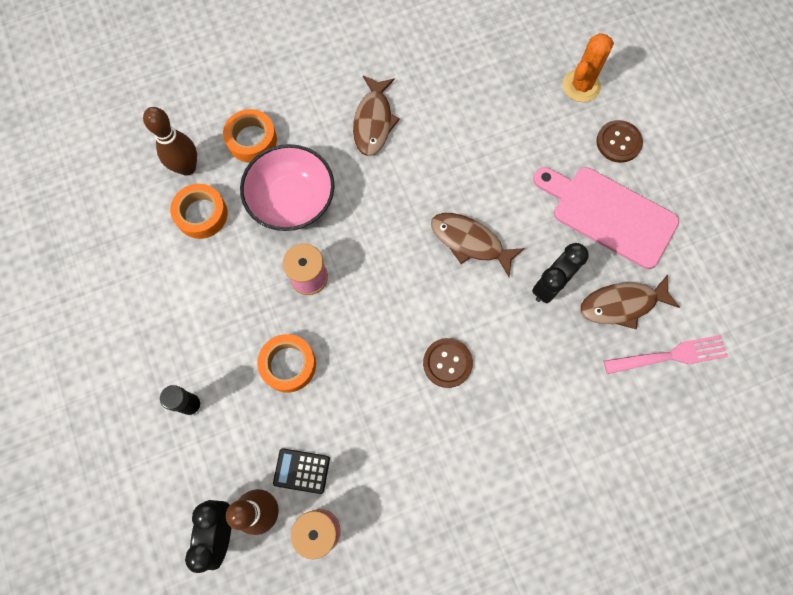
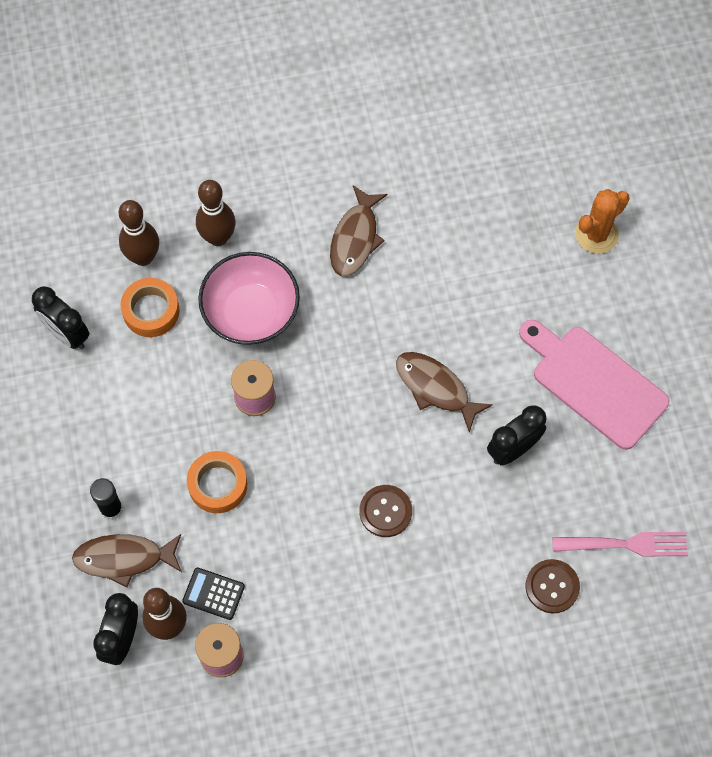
camera: 10 degrees right, 5 degrees down
orange tape [223,109,277,163] -> brown bowling pin [196,180,236,246]
brown fish [580,275,680,329] -> brown fish moved to [72,534,182,587]
brown button [596,120,643,163] -> brown button moved to [525,559,580,613]
none -> black clock [32,286,89,349]

